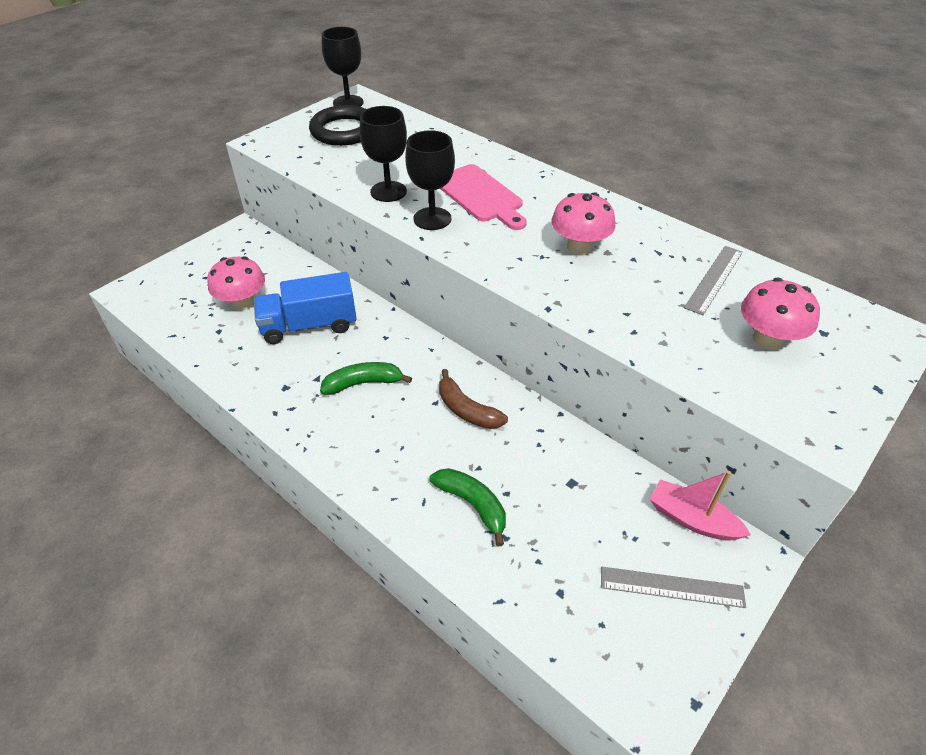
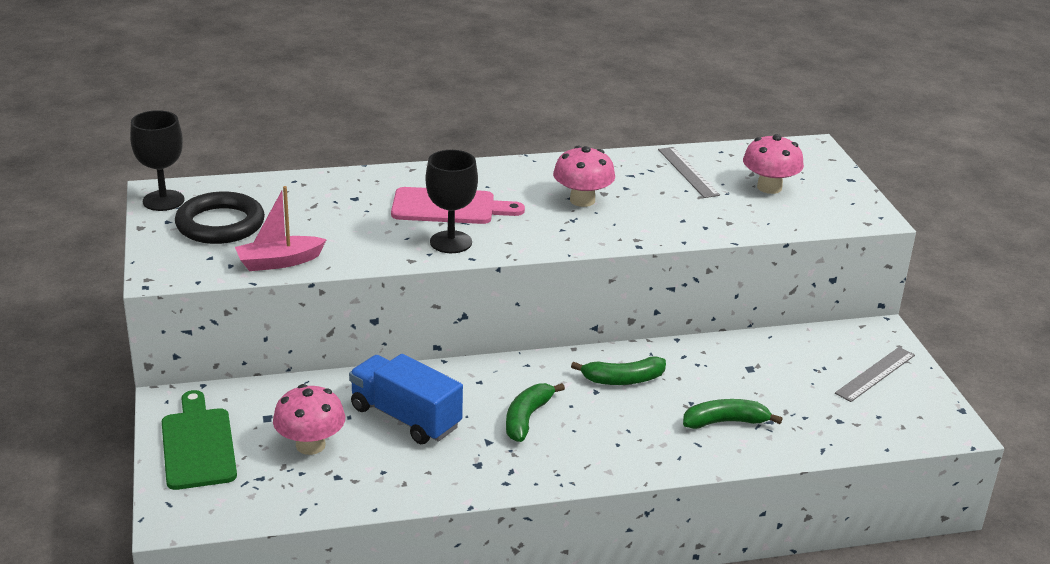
camera: 55 degrees left, 15 degrees down
blue truck [254,272,357,344] -> blue truck turned 105 degrees clockwise [349,354,463,444]
black goblet [360,106,407,202] -> none
brown banana [439,369,508,429] -> green banana [571,356,666,385]
pink boat [650,471,751,541] -> pink boat moved to [235,186,327,271]
none -> green cutting board [162,390,237,490]

